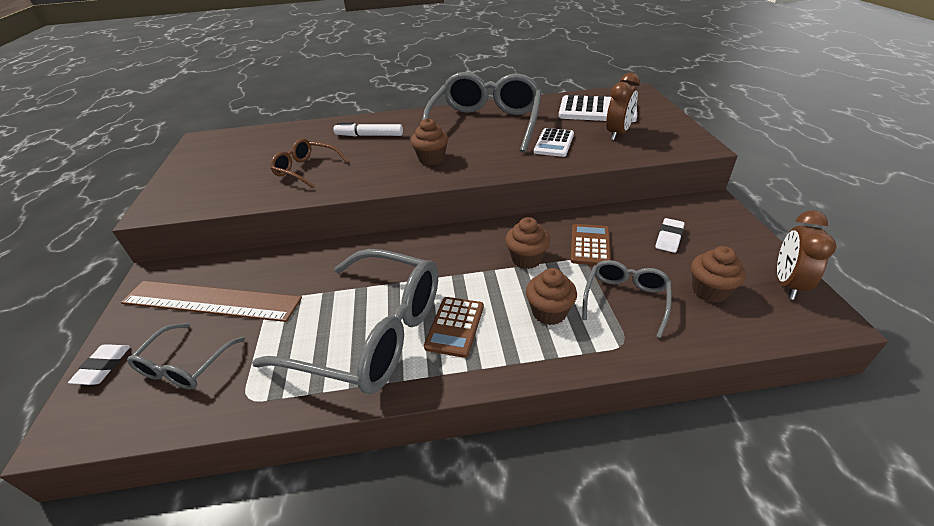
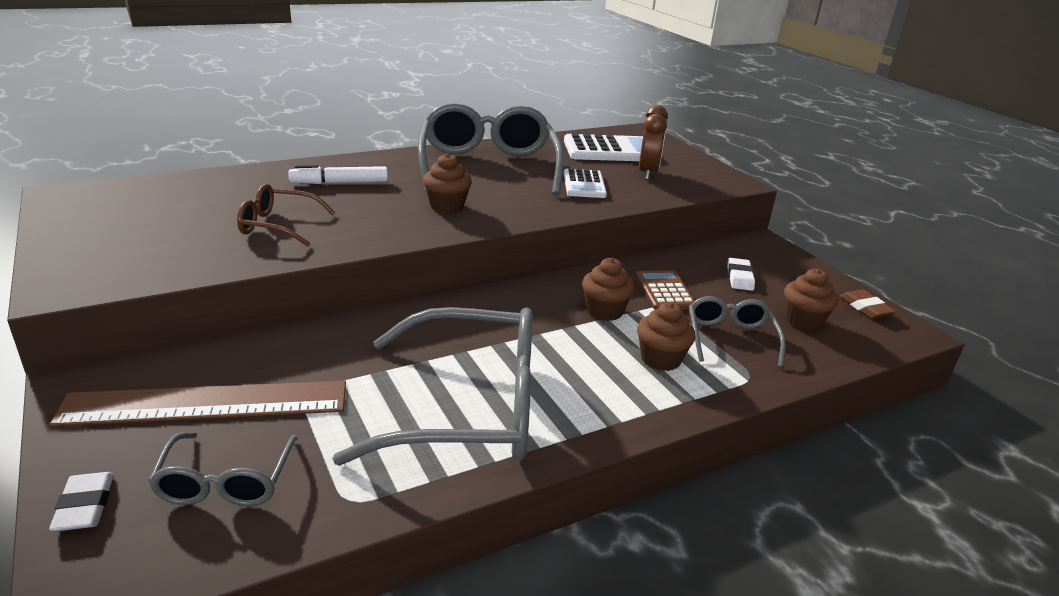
camera: 25 degrees left, 10 degrees down
brown calculator [424,297,484,358] -> none
brown clock [777,210,836,300] -> brown eraser [840,290,896,319]

